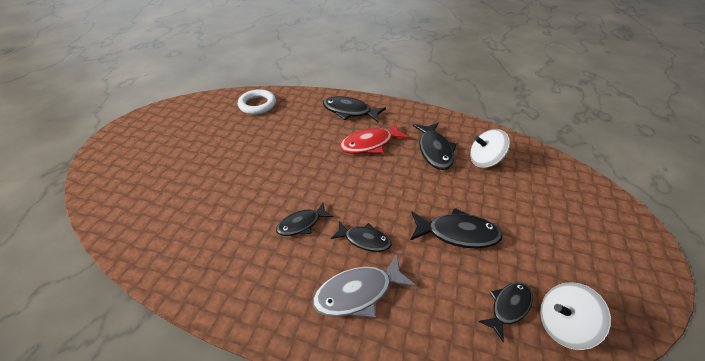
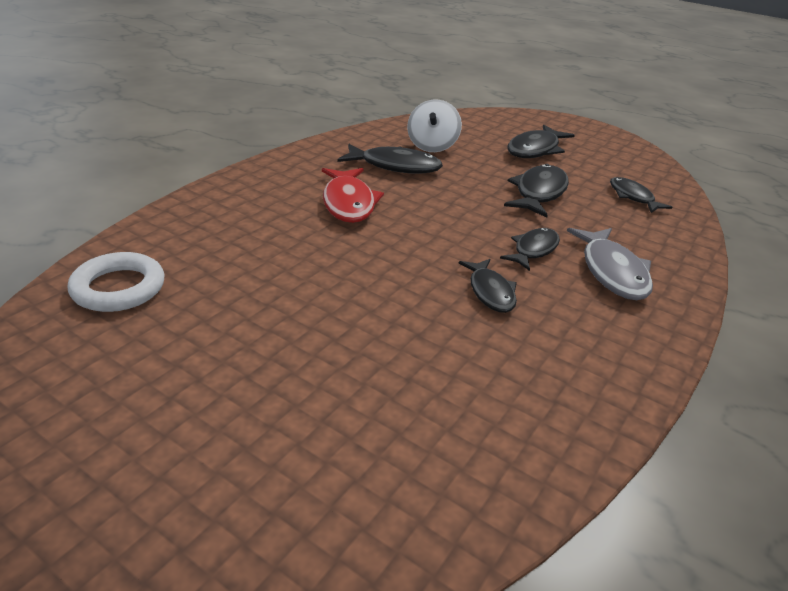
camera: 75 degrees left, 10 degrees down
black fish [323,96,386,122] -> black fish moved to [507,125,575,158]
white spinning top [540,282,611,350] -> none

